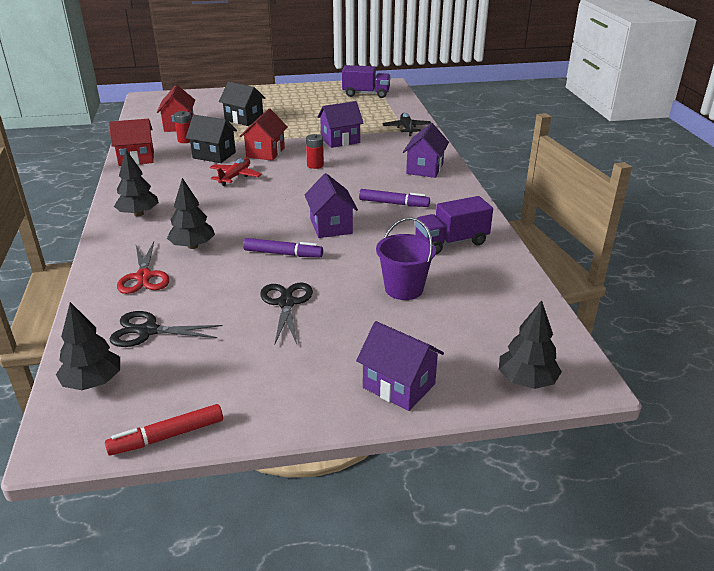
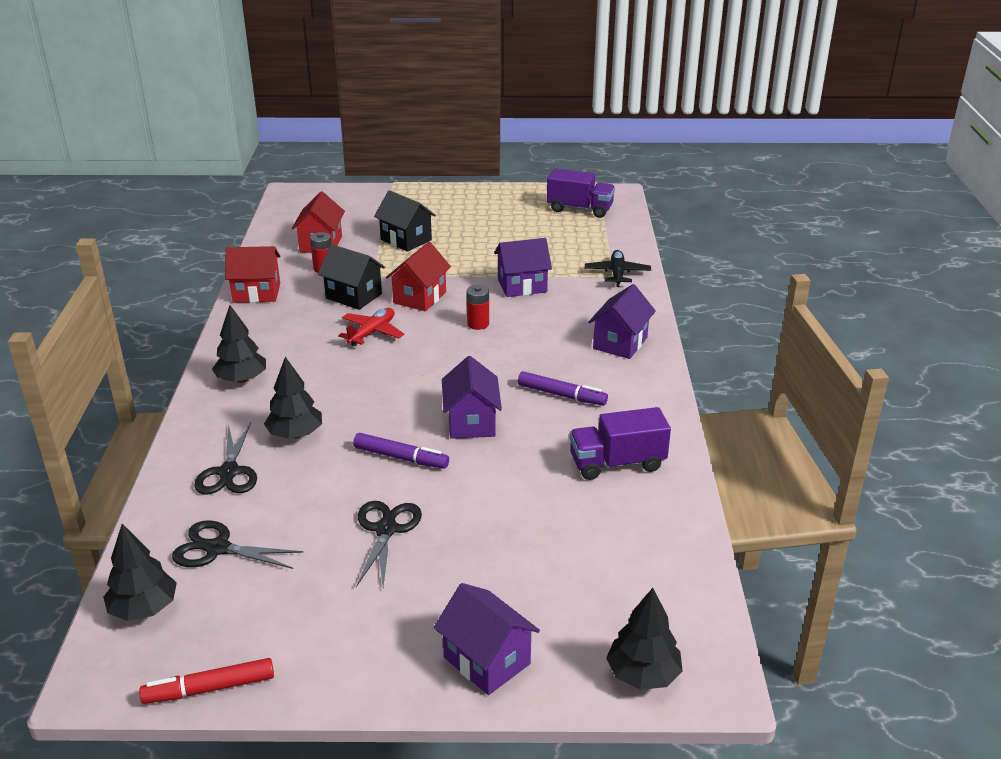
camera: 10 degrees right, 0 degrees up
red scissors [117,242,170,294] -> black scissors [194,423,257,495]
purple bucket [376,217,436,300] -> none

